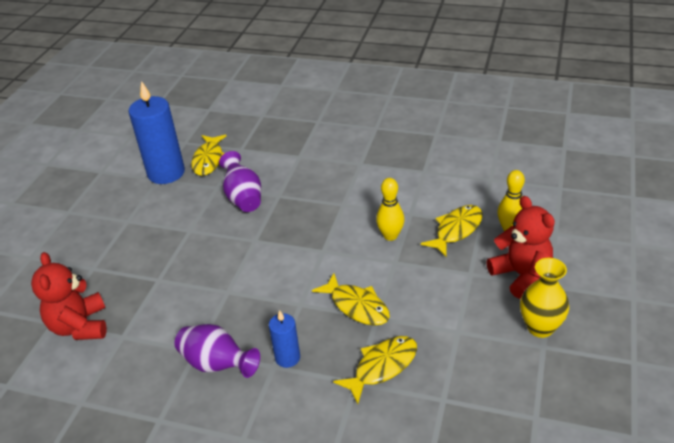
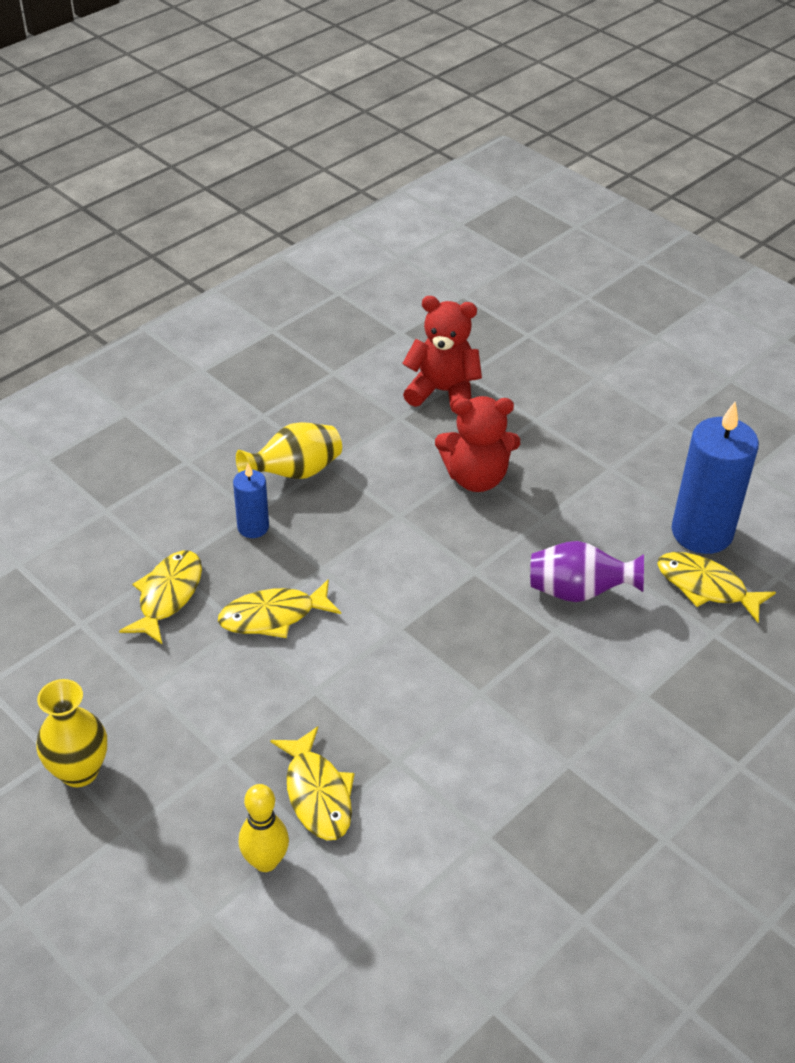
camera: 115 degrees right, 5 degrees up
purple vase [175,324,260,378] -> yellow vase [236,422,342,479]
yellow fish [333,336,417,404] -> yellow fish turned 150 degrees counterclockwise [119,550,202,644]
yellow bowling pin [376,178,404,241] -> none
red teddy bear [486,196,555,299] -> red teddy bear moved to [435,396,520,492]

